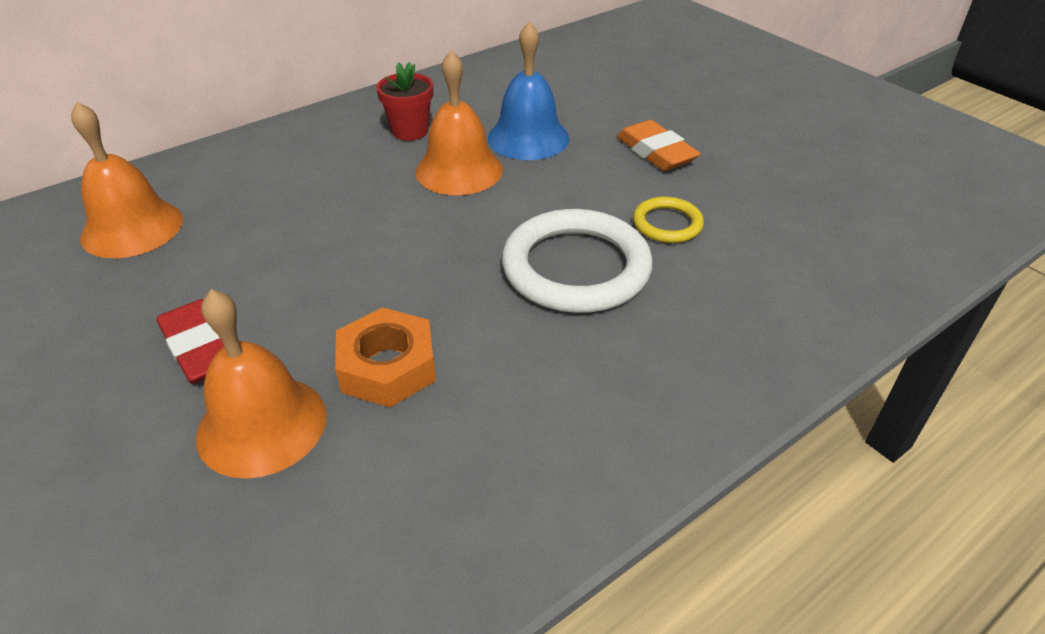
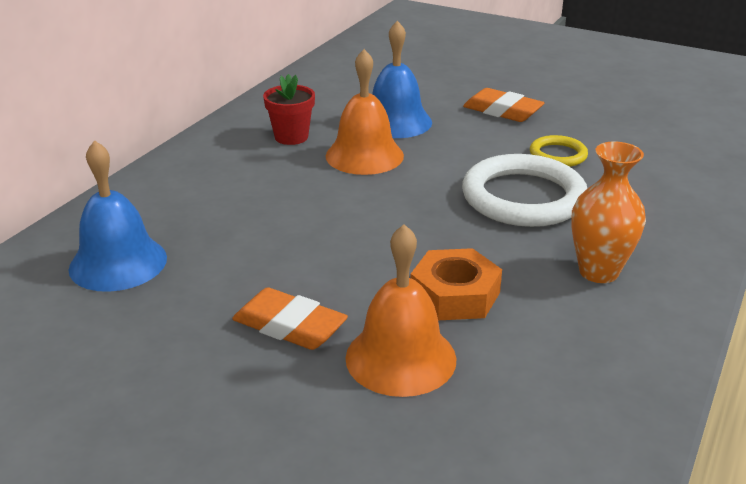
camera: 25 degrees left, 10 degrees down
orange bell [71,102,183,258] -> blue bell [68,140,167,292]
red eraser [157,299,224,384] -> orange eraser [232,287,348,350]
none -> orange vase [571,141,646,283]

